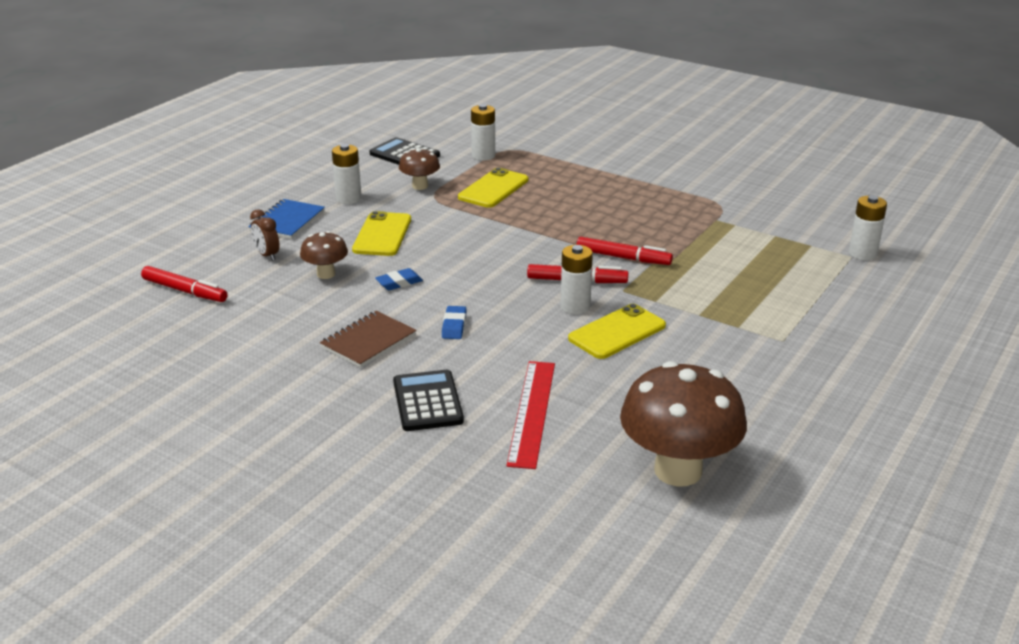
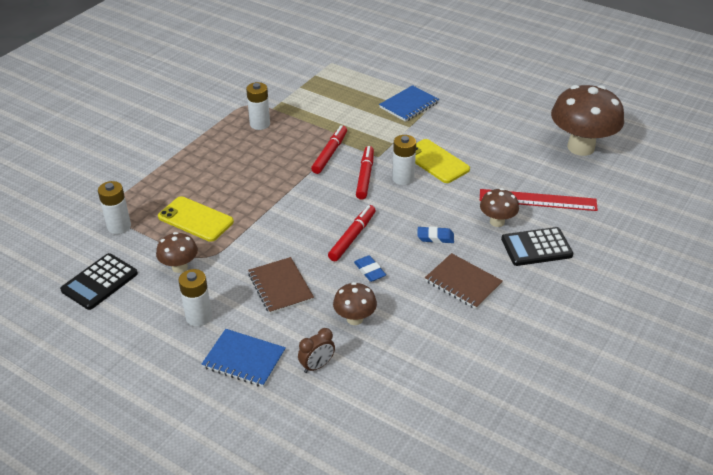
camera: 90 degrees left, 10 degrees up
red marker [141,266,228,302] -> red marker moved to [328,205,375,261]
yellow phone [352,211,411,256] -> brown notebook [248,257,314,314]
white battery [849,195,887,260] -> white battery moved to [246,82,270,130]
none -> blue notebook [379,85,439,122]
none -> brown mushroom [480,188,519,227]

